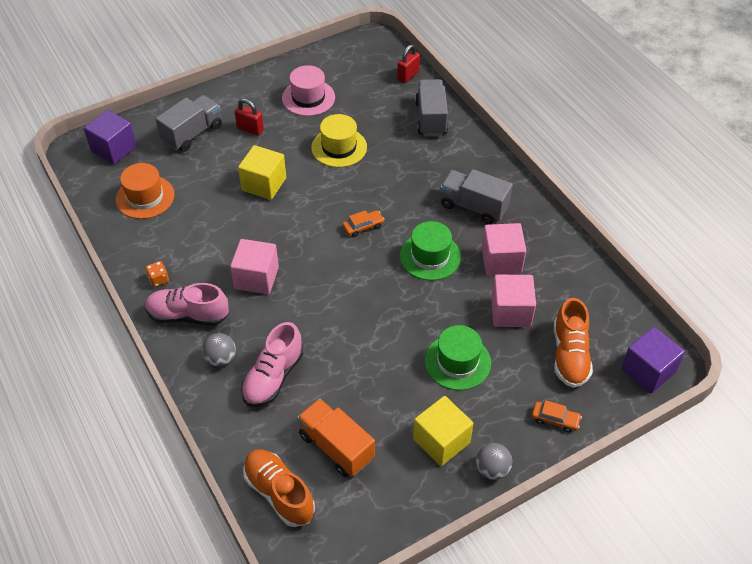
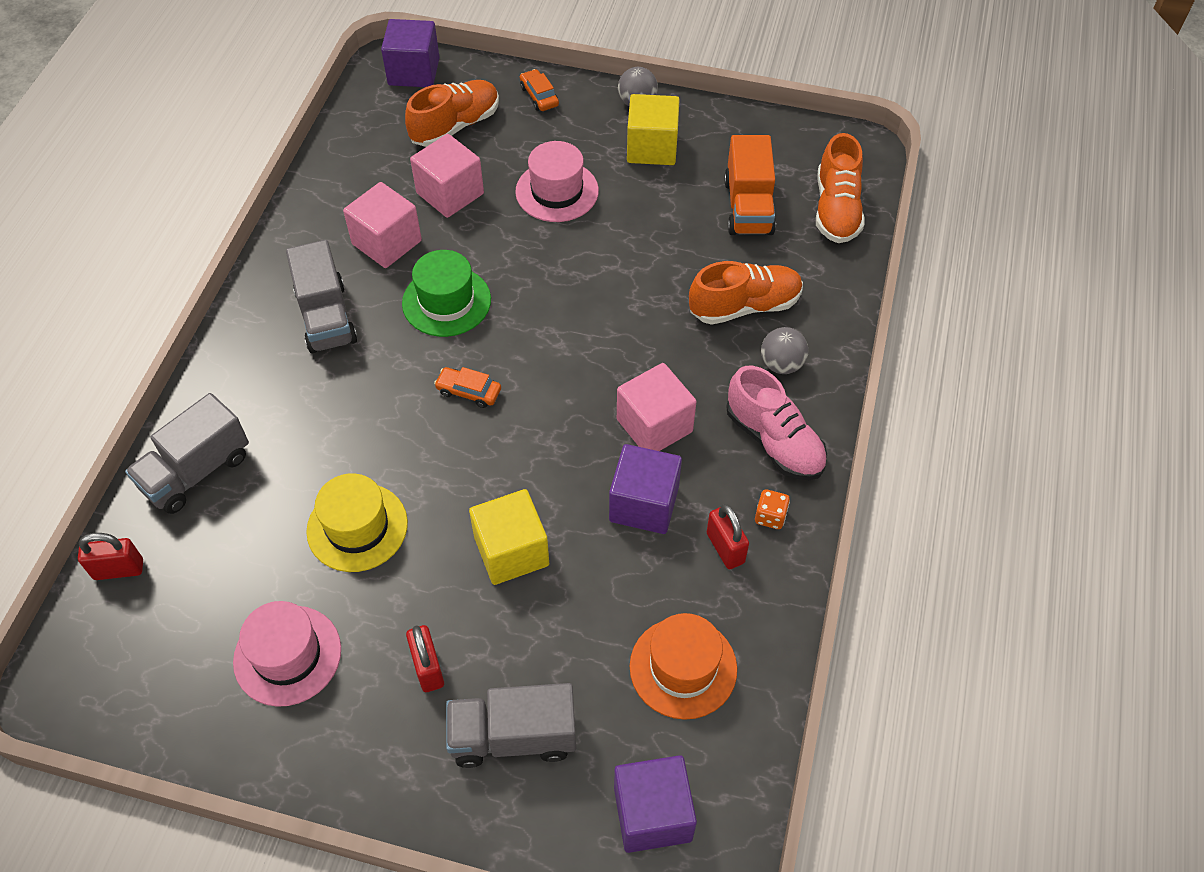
camera: 135 degrees left, 5 degrees up
pink shoe [241,322,304,407] -> orange shoe [689,261,803,325]
green hat [425,325,491,390] -> pink hat [515,141,599,222]
none -> purple cube [609,444,682,534]
none -> red padlock [707,504,749,569]

